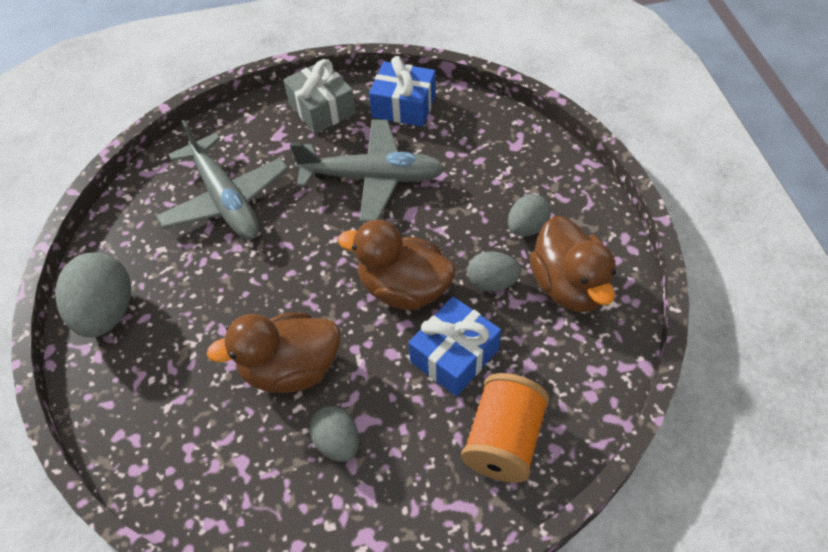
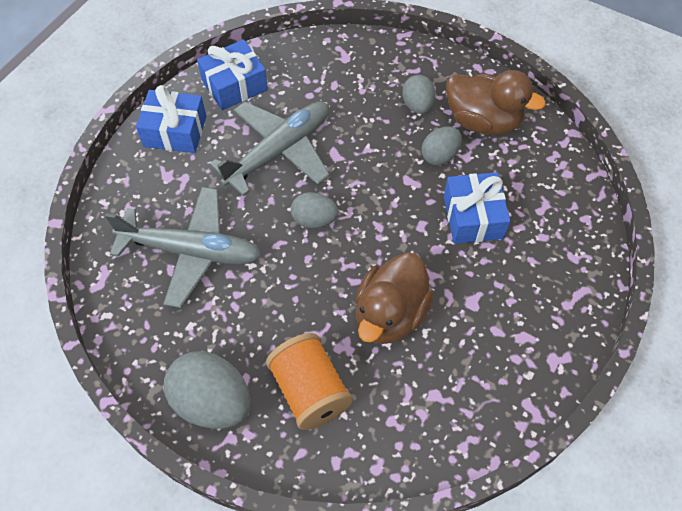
camera: 50 degrees left, 5 degrees up
grey gift [283,59,356,134] -> blue gift [136,85,206,153]
grey egg [309,406,359,462] -> grey egg moved to [291,192,338,228]
brown duck [338,220,455,310] -> none
orange spool [461,373,550,483] -> orange spool moved to [266,333,353,430]

